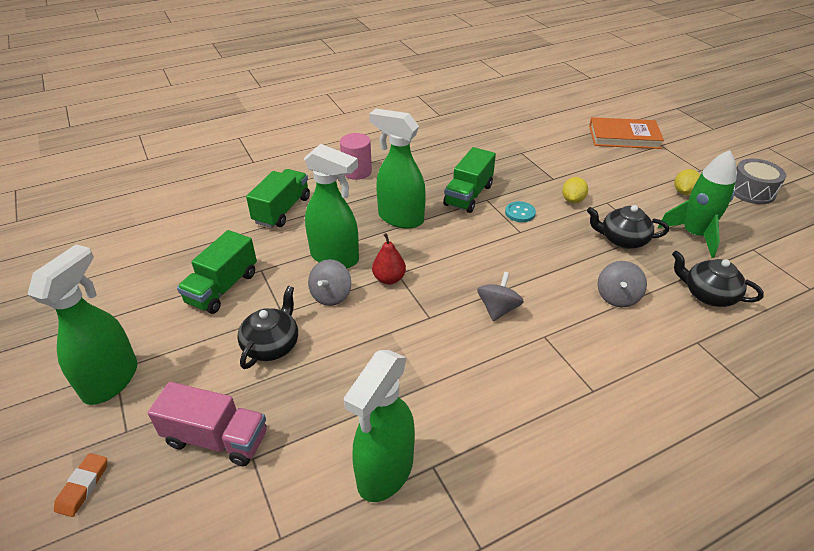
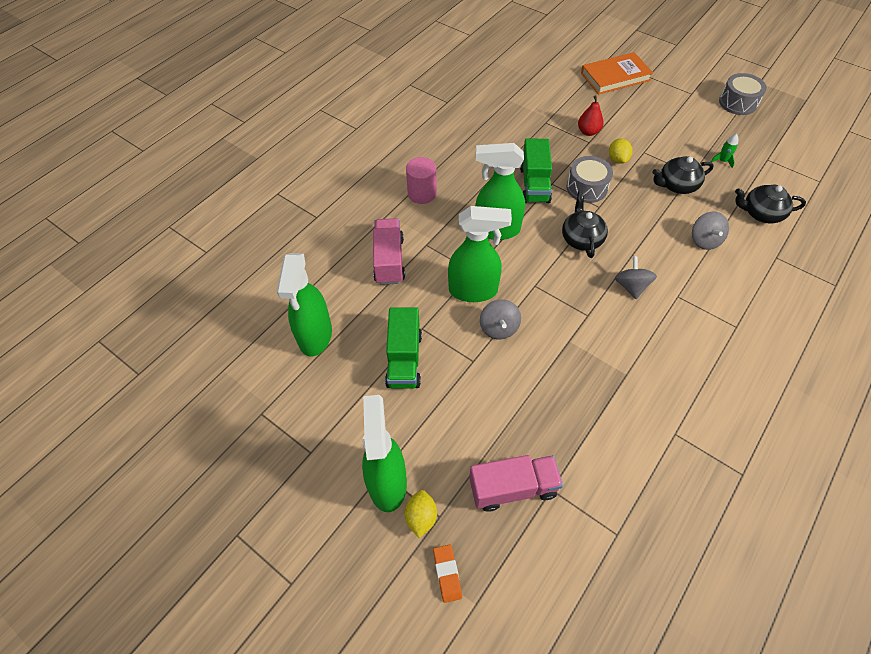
camera: 25 degrees left, 15 degrees up
black teapot [238,286,298,369] -> black teapot moved to [562,191,608,258]
green truck [246,169,310,228] -> pink truck [373,218,405,285]
green spray bottle [344,350,415,502] -> green spray bottle moved to [277,253,332,357]
red pear [372,233,406,285] -> red pear moved to [578,95,604,136]
turquoise button [505,201,536,222] -> grey drum [566,156,613,203]
green rocket [658,150,736,258] -> green rocket [711,134,738,168], size x0.42
yellow lemon [675,169,700,195] -> yellow lemon moved to [405,490,437,538]

